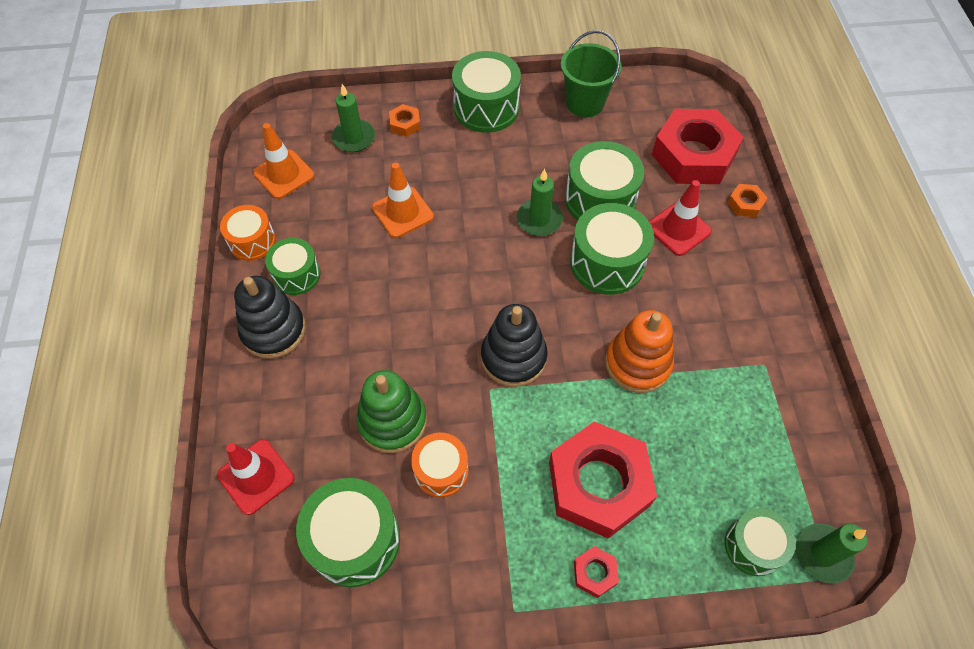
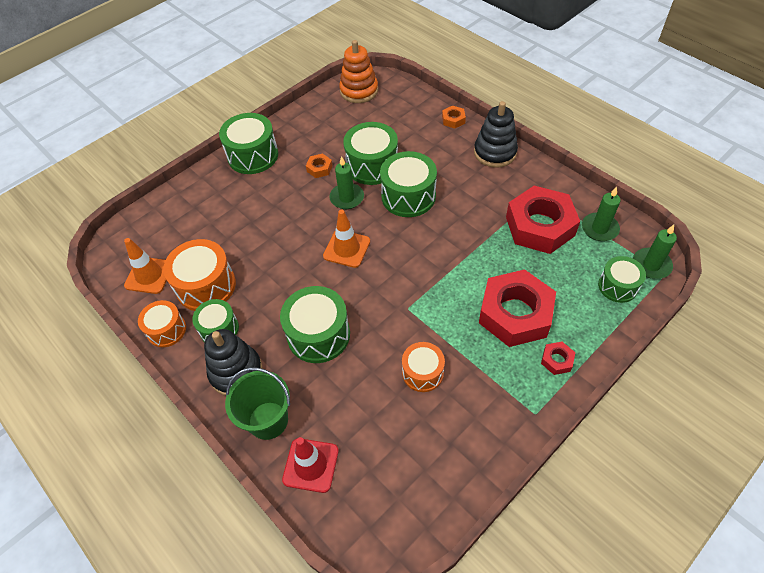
camera: 35 degrees left, 5 degrees down
green drum [296,478,400,587] -> green drum moved to [280,286,350,363]
green candle [332,84,375,152] -> green candle moved to [582,187,621,241]
green stacking toy [356,370,427,453] -> none
orange traffic cone [372,163,434,238] -> orange traffic cone moved to [323,210,370,268]
orange nut [389,104,421,137] -> orange nut moved to [306,153,332,178]
black stacking toy [481,304,548,387] -> black stacking toy moved to [474,101,518,168]
green bucket [561,30,622,117] -> green bucket moved to [225,368,290,440]
orange stacking toy [605,310,674,393] -> orange stacking toy moved to [339,40,378,103]
red traffic cone [649,180,712,256] -> none
red nut [652,109,744,184] -> red nut moved to [506,186,580,254]
none -> orange drum [163,239,236,311]

